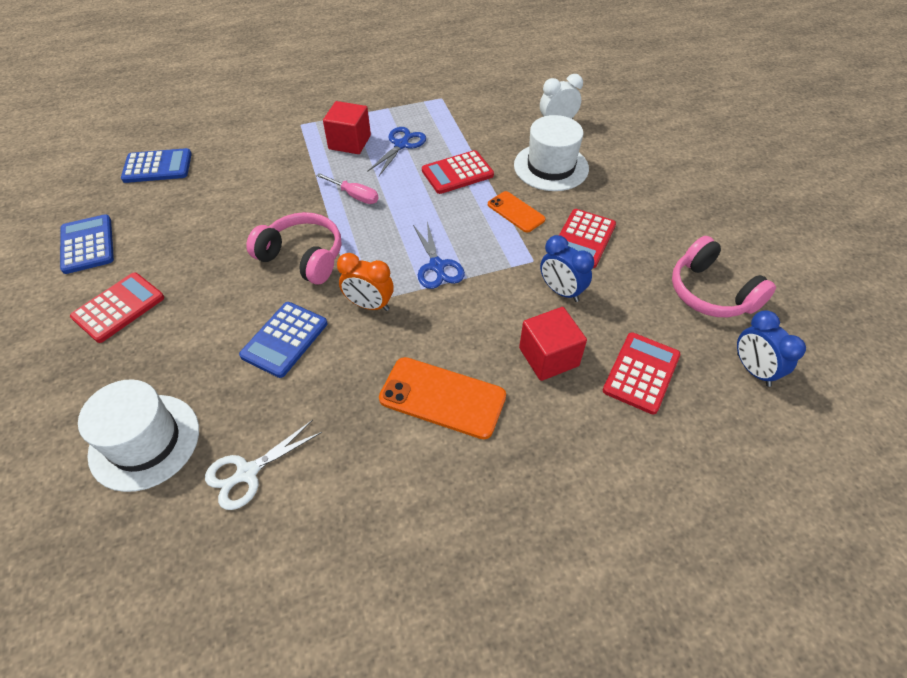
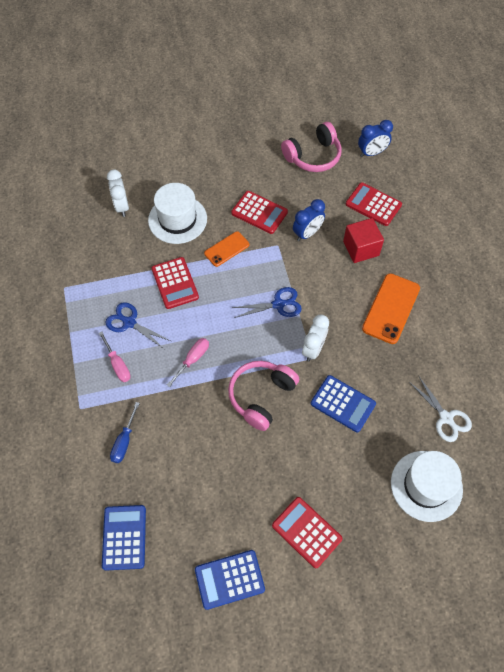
camera: 85 degrees left, 10 degrees up
red cube [323,101,371,154] -> pink screwdriver [99,331,131,382]
orange clock [337,253,394,311] -> white clock [302,315,329,361]
none -> blue screwdriver [110,402,140,463]

